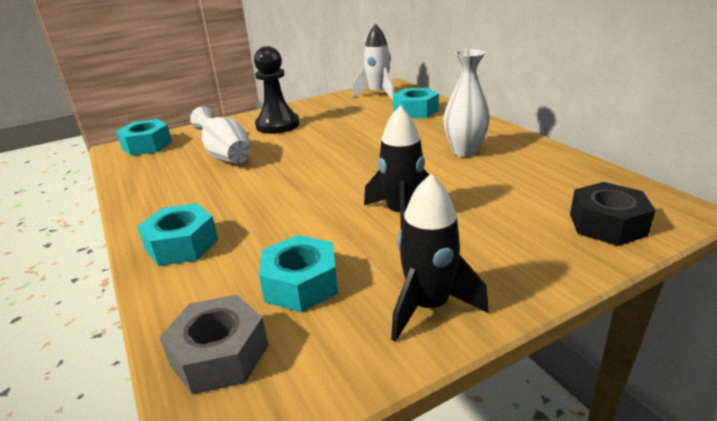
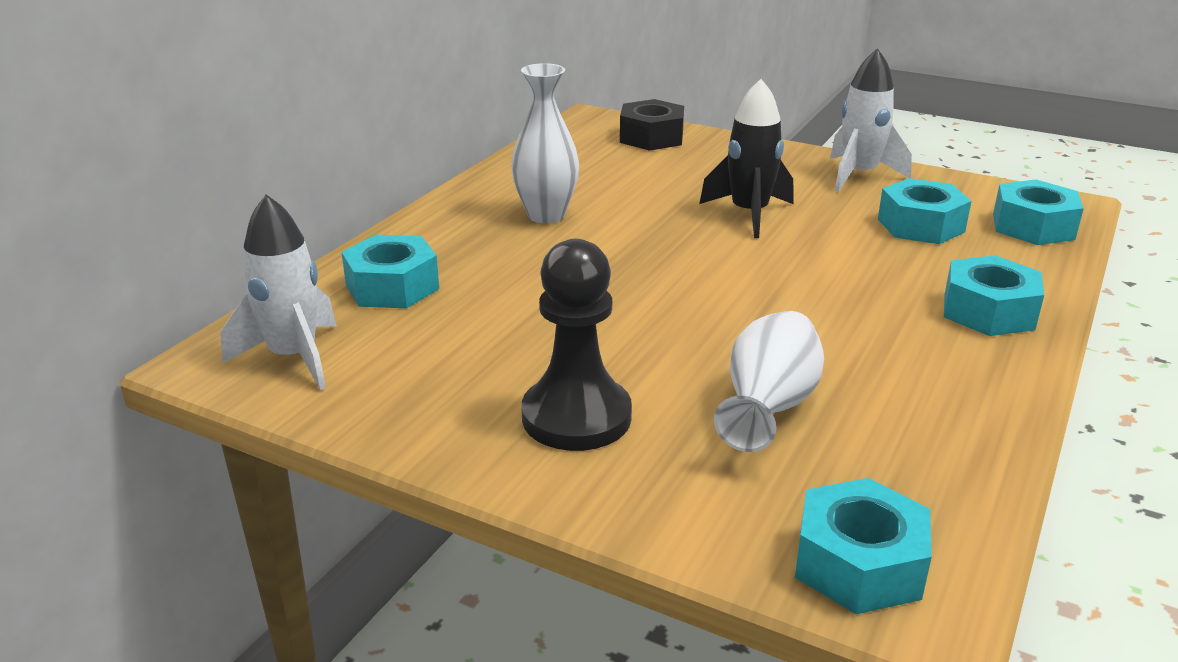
camera: 125 degrees left, 0 degrees up
grey nut [159,295,268,394] -> turquoise nut [993,179,1084,245]
black rocket [391,174,489,342] -> white rocket [830,48,912,192]

